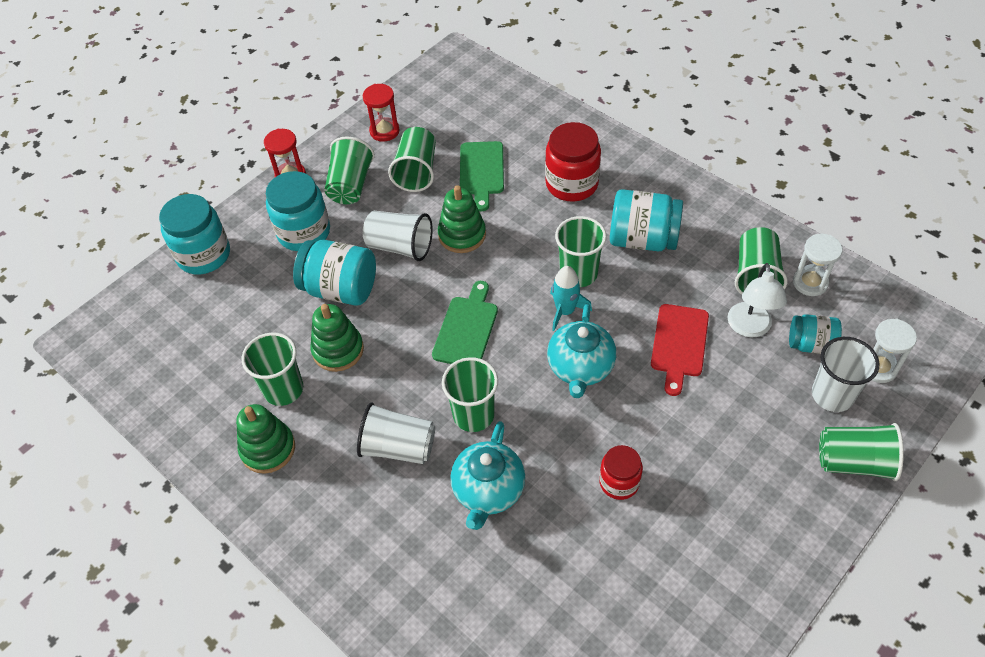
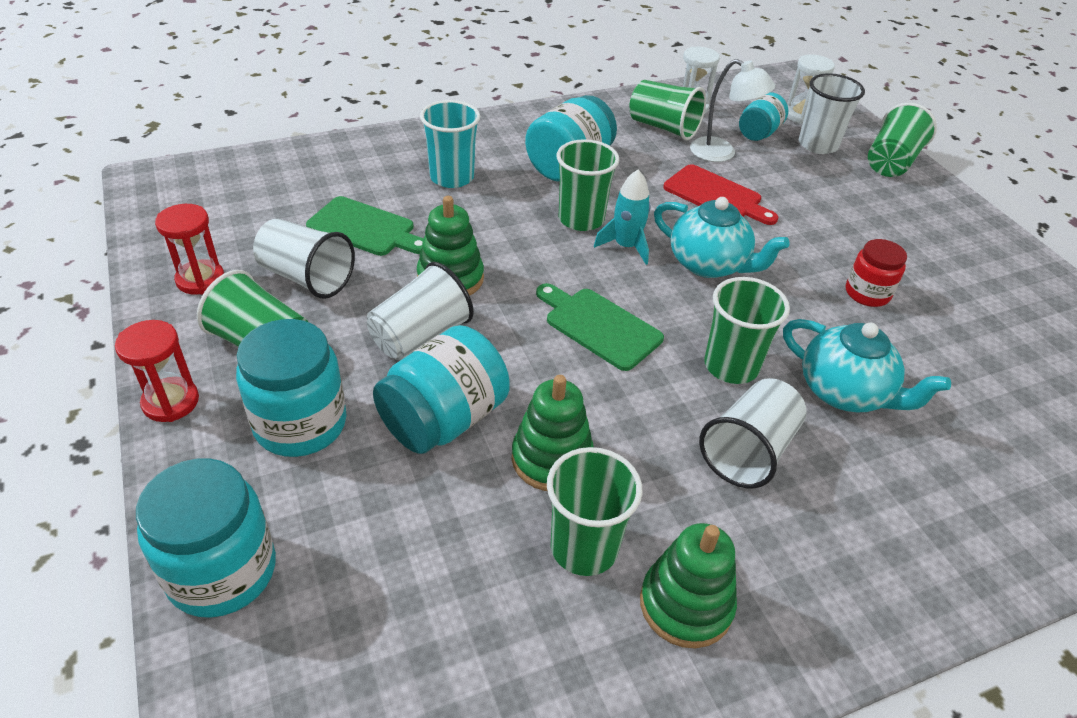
camera: 70 degrees left, 10 degrees down
green cup [388,127,436,192] -> white cup [253,219,355,299]
red jar [545,122,601,202] -> turquoise cup [420,100,480,188]

